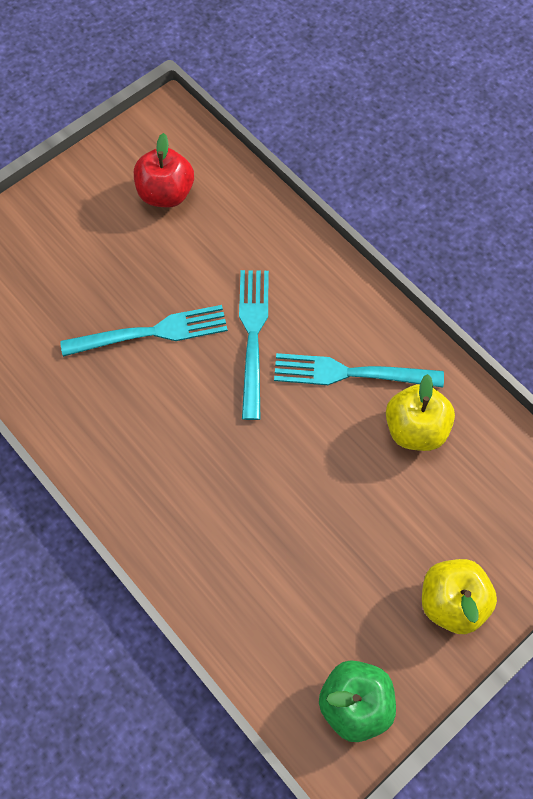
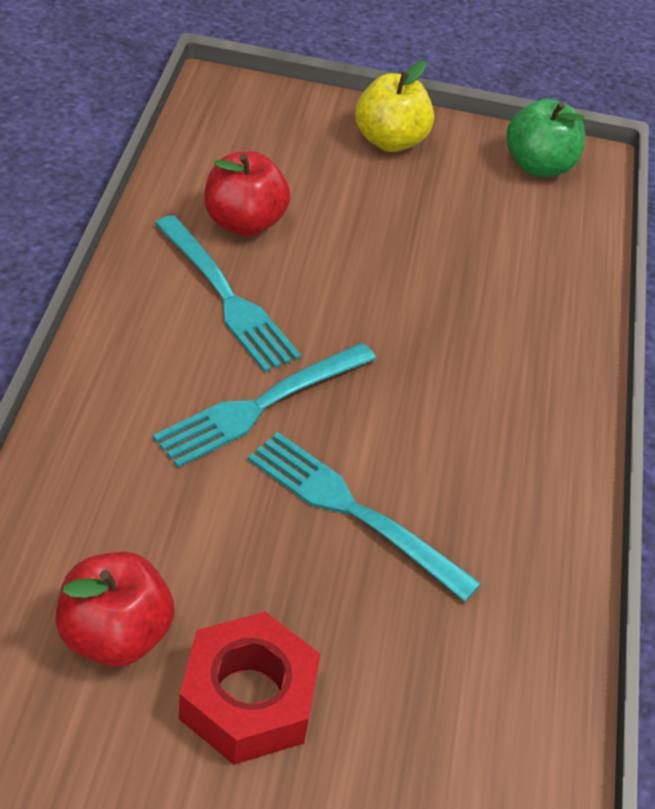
camera: 135 degrees left, 20 degrees down
yellow apple [386,374,455,451] -> red apple [204,151,291,236]
none -> red nut [179,612,321,765]

